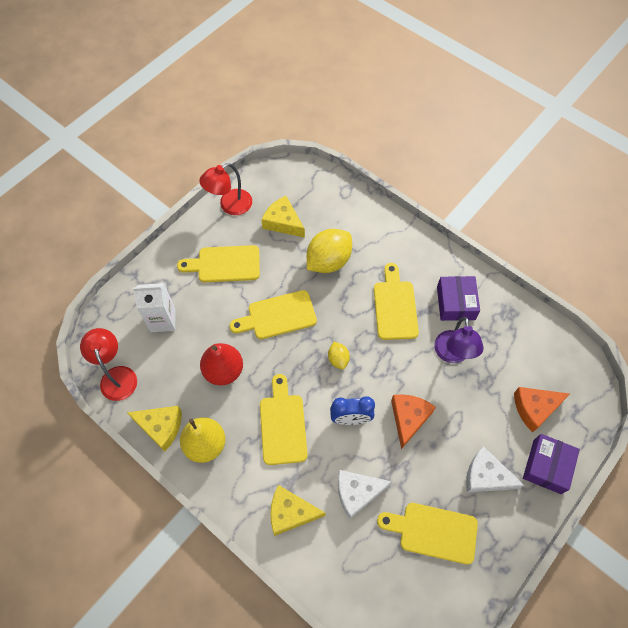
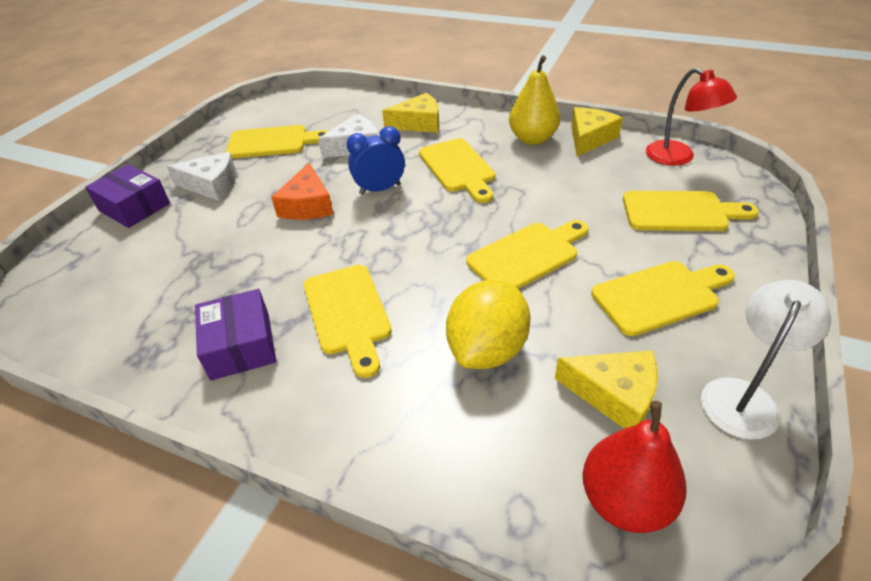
camera: 165 degrees right, 20 degrees down
yellow cheese [127,406,182,452] -> yellow cheese turned 120 degrees clockwise [571,107,623,156]
white carton [133,283,176,332] -> yellow cutting board [623,191,759,231]
red lamp [199,163,252,215] -> white lamp [701,280,831,440]
red pear [200,343,243,385] -> red pear moved to [583,401,687,533]
yellow lemon [328,342,350,370] -> none
purple lamp [434,317,484,363] -> none
orange cheese [514,387,570,432] -> none
purple box [523,434,580,494] -> purple box turned 60 degrees counterclockwise [85,164,170,228]

